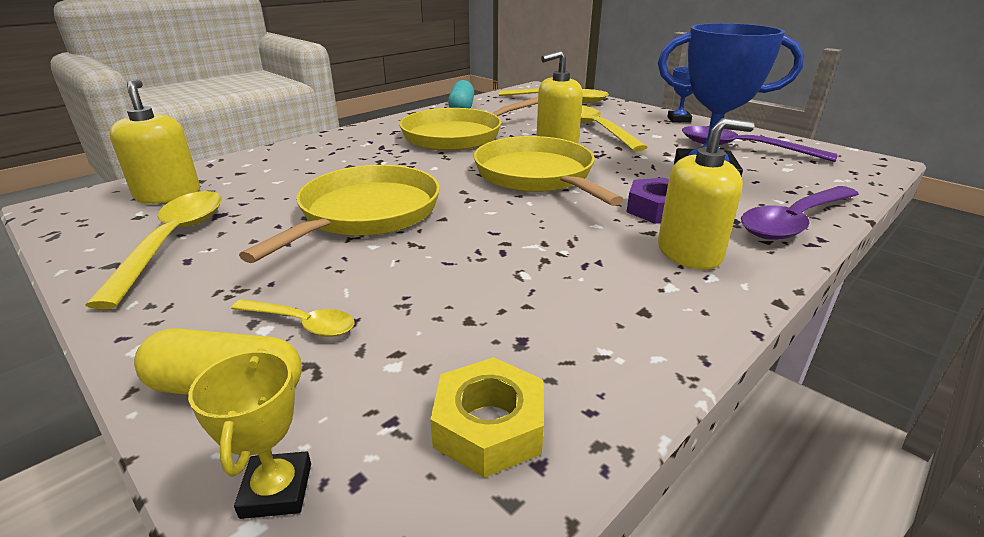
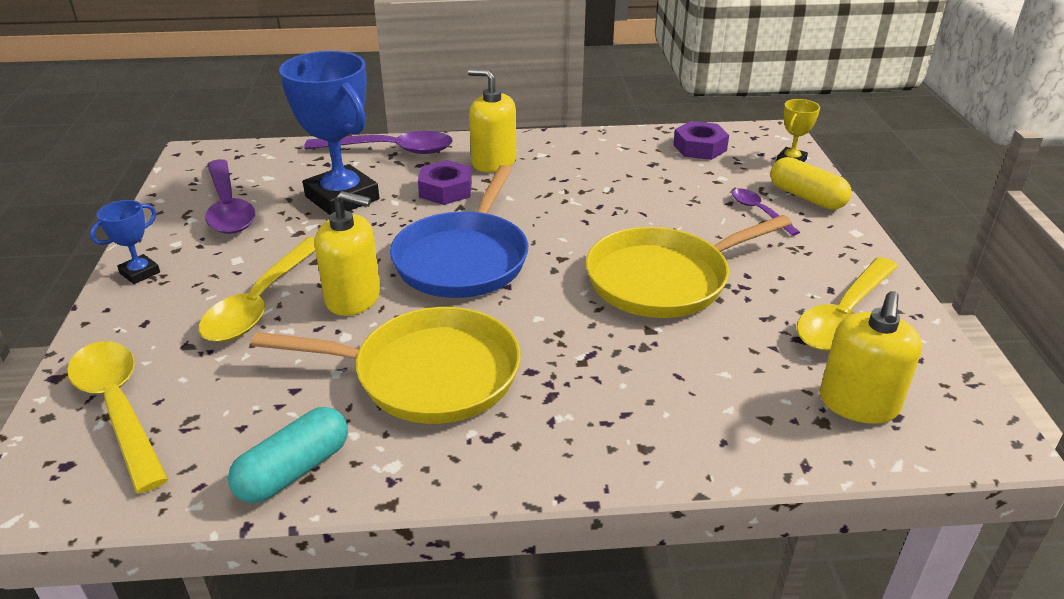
camera: 140 degrees left, 5 degrees up
yellow spoon [231,299,355,337] -> purple spoon [732,189,800,236]
yellow nut [430,357,544,478] -> purple nut [673,121,729,160]
yellow pan [474,136,624,206] -> blue pan [390,165,528,298]

